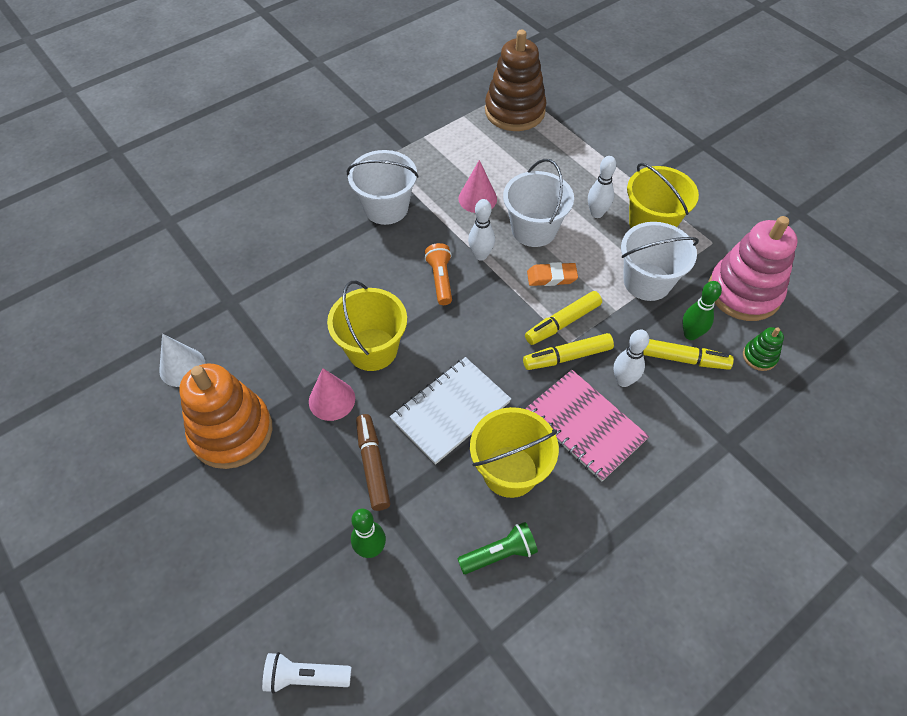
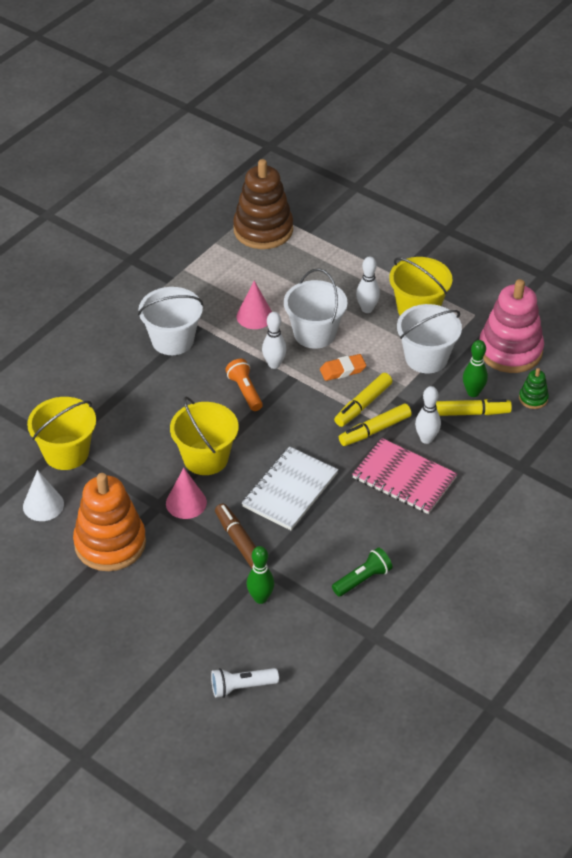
camera: 15 degrees left, 10 degrees down
yellow bucket [470,407,559,498] -> yellow bucket moved to [27,397,96,470]

